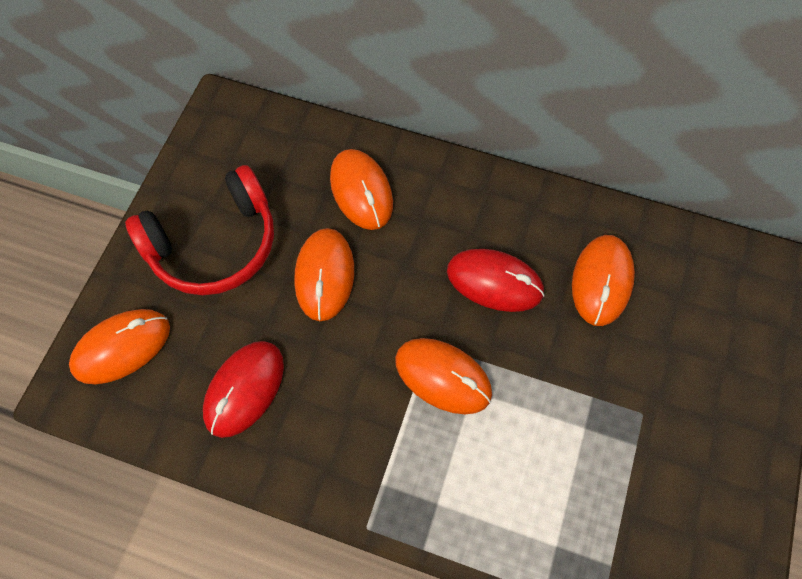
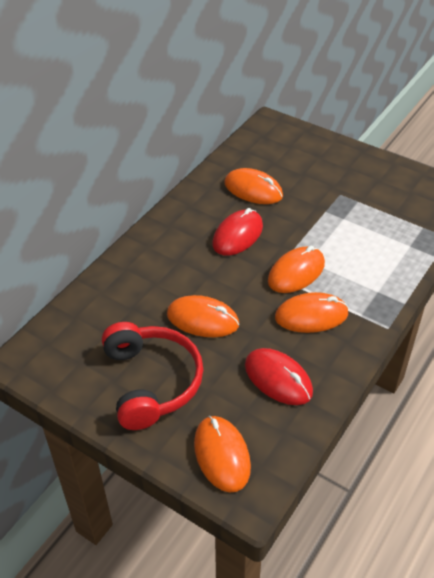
camera: 75 degrees left, 20 degrees down
orange mouse [330,149,393,230] -> orange mouse moved to [275,292,349,333]

